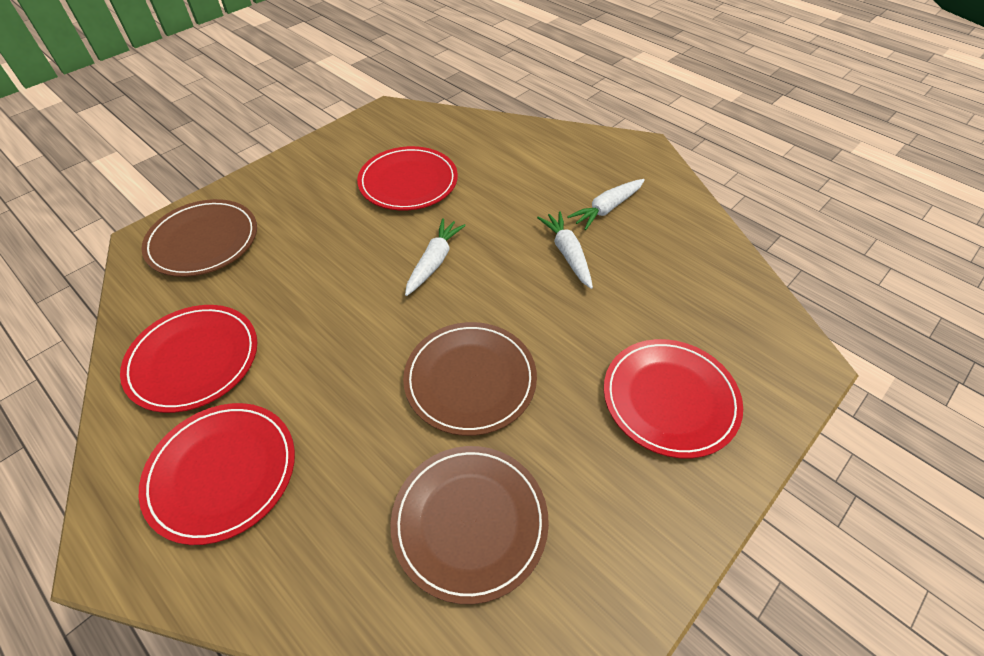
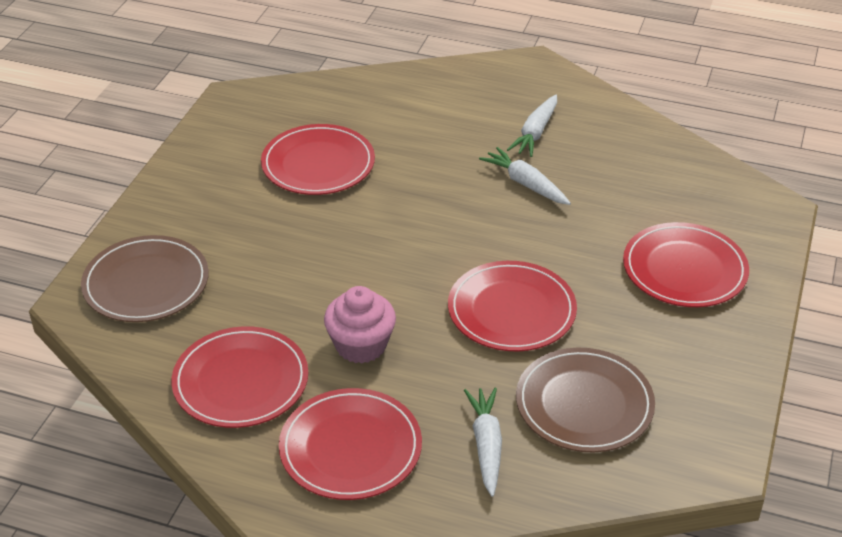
camera: 25 degrees left, 10 degrees down
brown plate [403,322,537,436] -> red plate [448,261,577,351]
white carrot [405,218,466,296] -> white carrot moved to [464,388,502,497]
none -> pink cupcake [324,286,396,363]

